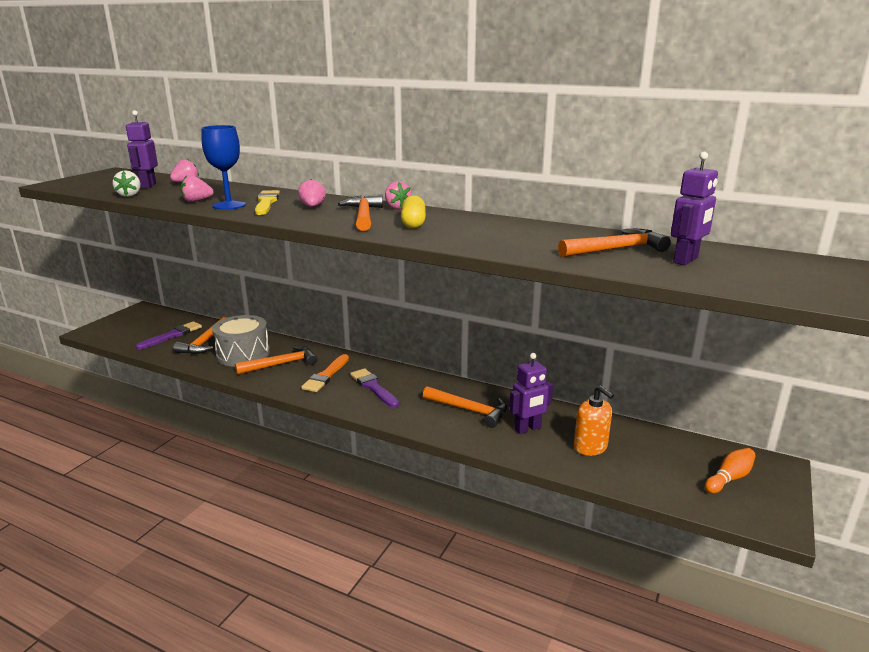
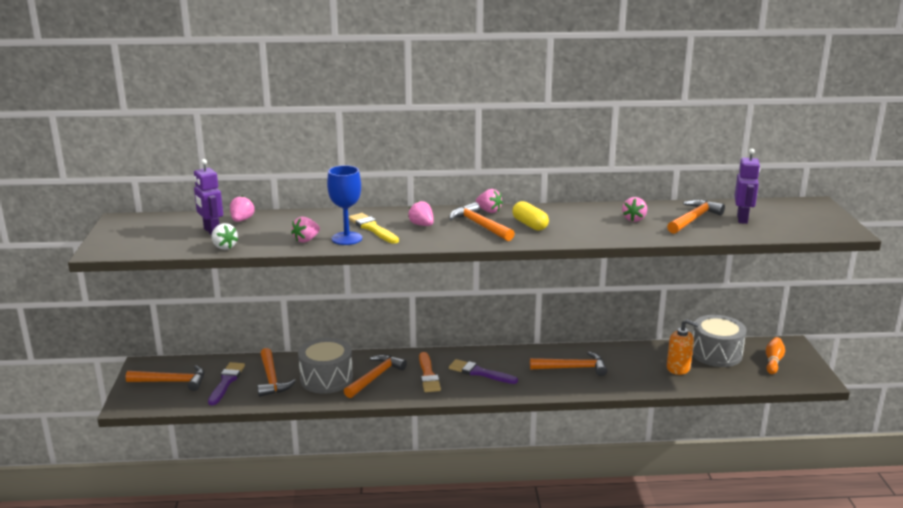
camera: 30 degrees left, 0 degrees up
purple robot [509,353,553,434] -> none
none -> orange hammer [126,365,204,391]
none -> pink strawberry [622,197,647,222]
none -> grey drum [692,315,746,367]

